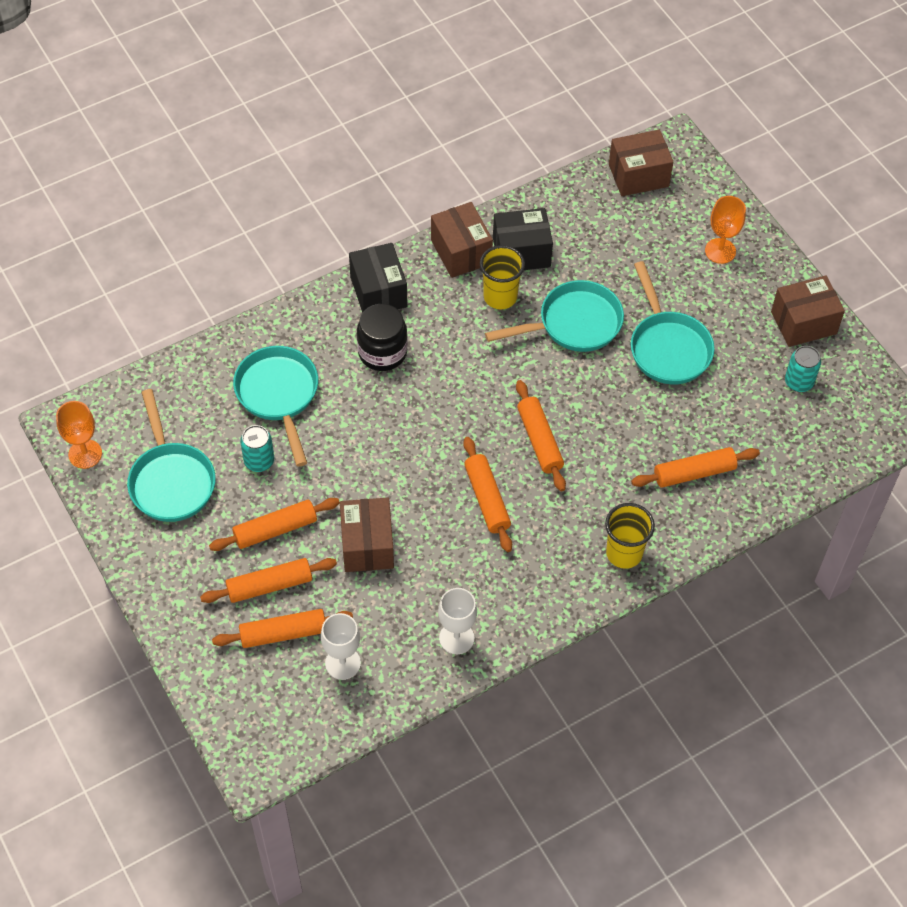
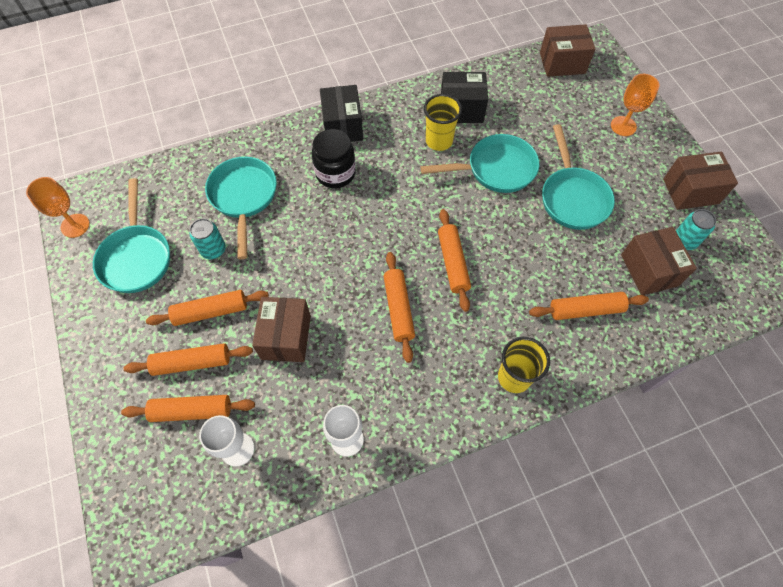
camera: 10 degrees right, 5 degrees up
brown box [431,202,493,278] -> brown box moved to [621,227,697,295]

